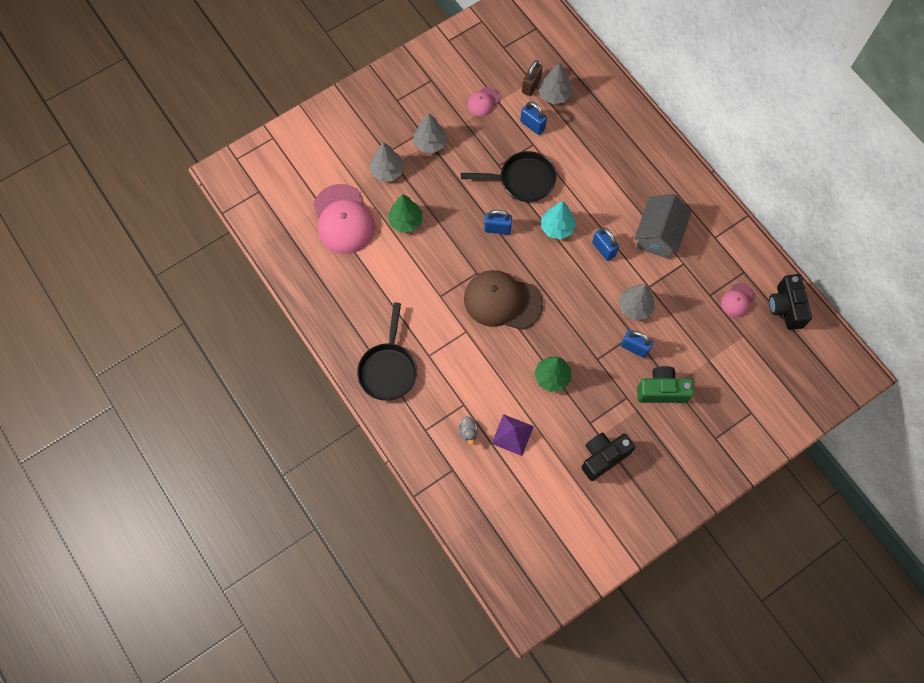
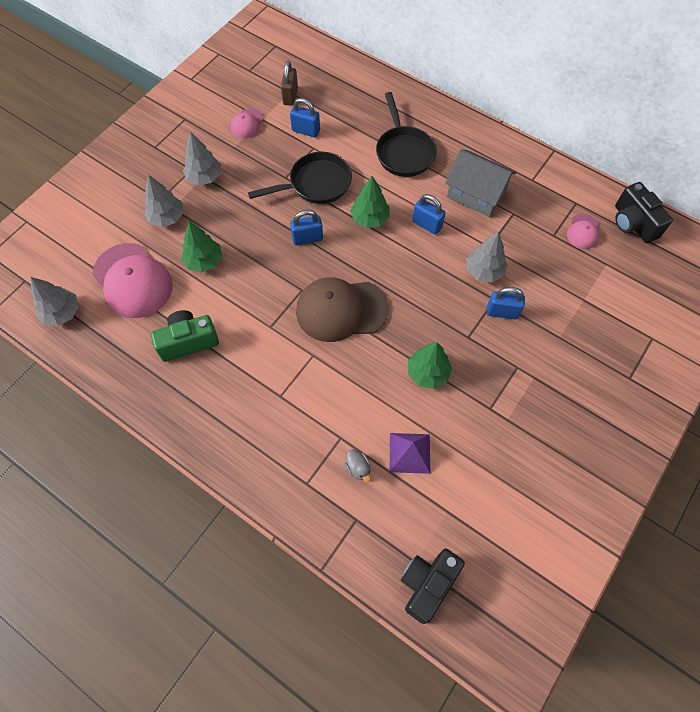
camera: 20 degrees left, 5 degrees down
black pan [357,302,417,401] -> black pan moved to [376,92,437,177]
grey tree [538,63,572,104] -> grey tree moved to [31,277,79,326]
turquoise tree [541,201,576,239] -> green tree [350,176,390,228]
black camera [581,433,635,481] -> black camera moved to [401,549,465,624]
grey house [634,194,692,259] -> grey house turned 60 degrees counterclockwise [445,149,516,217]
green camera [637,366,694,403] -> green camera moved to [151,310,219,362]

